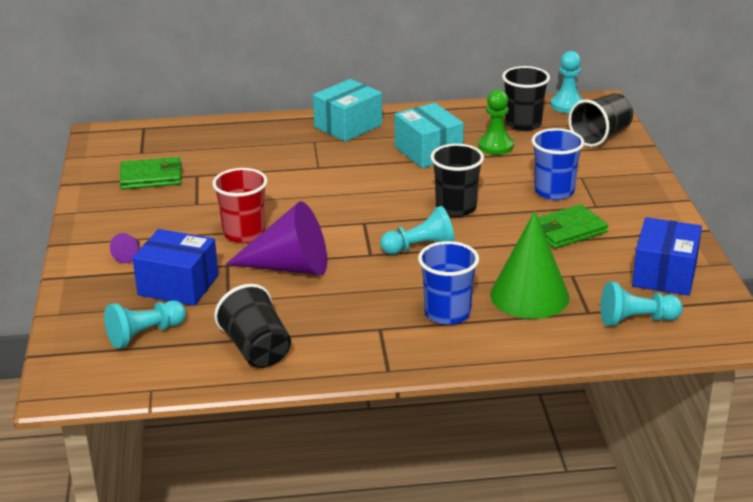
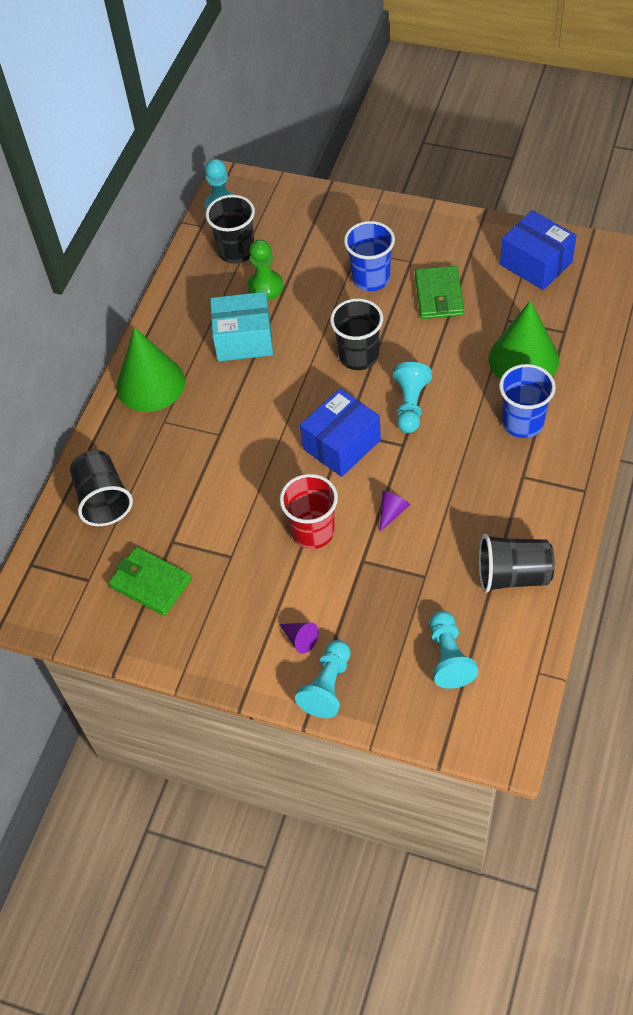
camera: 60 degrees left, 25 degrees up
green wallet [120,157,182,190] -> green wallet turned 75 degrees counterclockwise [108,547,191,616]
blue box [132,229,218,306] -> blue box moved to [300,388,381,477]
purple cone [226,201,327,275] -> purple cone [379,491,410,532], size x0.41
turquoise box [313,79,382,142] -> green cone [116,327,185,412]
black cup [568,93,633,147] -> black cup moved to [70,450,133,526]
turquoise pawn [601,282,683,326] -> turquoise pawn moved to [295,640,350,718]

